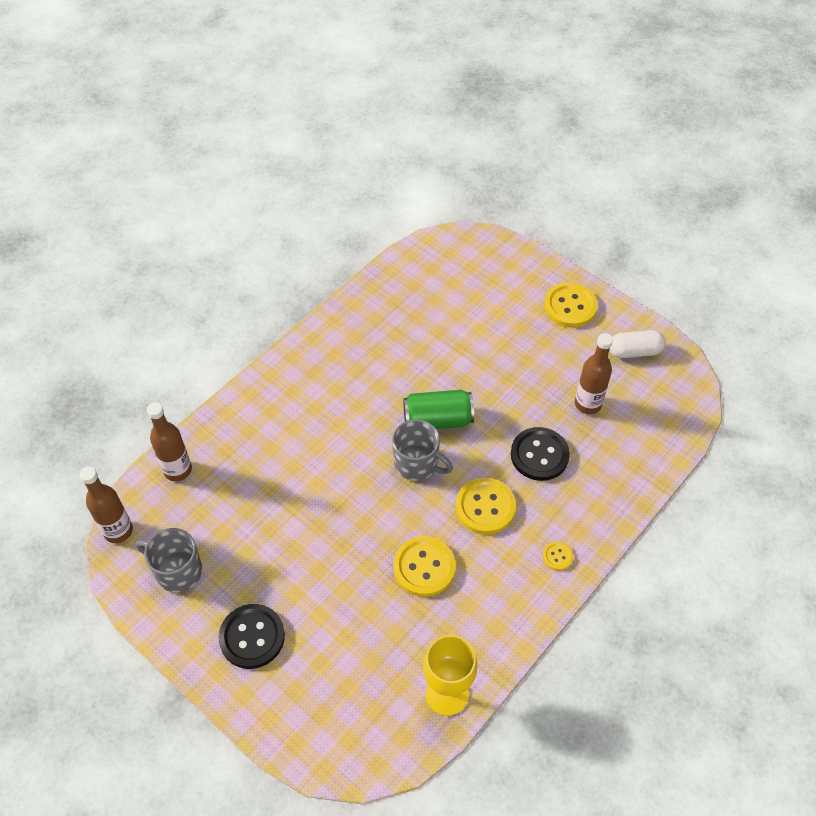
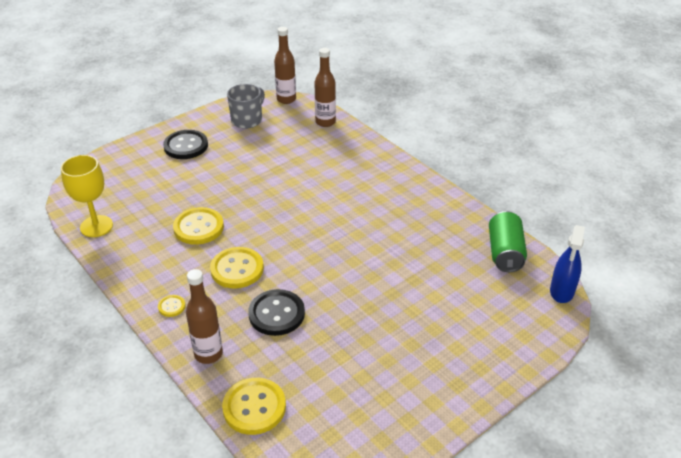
camera: 100 degrees right, 15 degrees down
grey mug [392,419,453,481] -> none
green can [403,390,474,429] -> green can moved to [489,211,527,272]
yellow button [544,283,598,327] -> yellow button moved to [222,378,286,435]
brown bottle [575,333,613,414] -> brown bottle moved to [186,269,223,364]
white capsule [609,330,666,358] -> none
none -> blue spray bottle [550,225,585,303]

